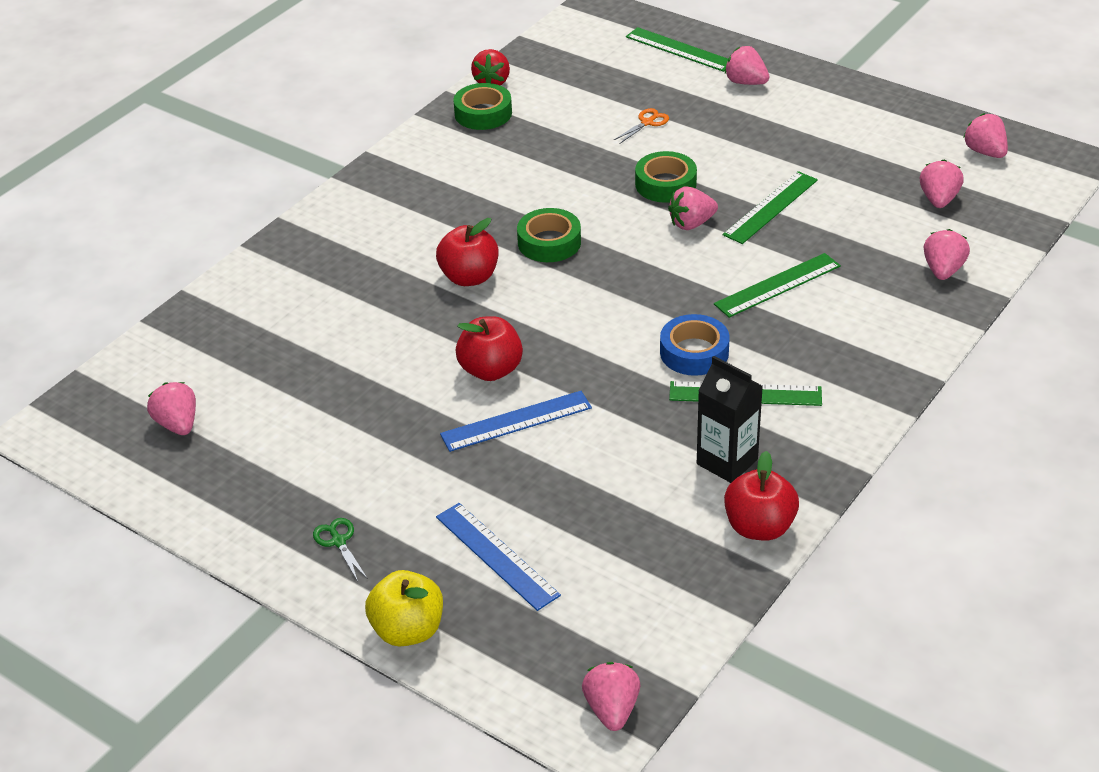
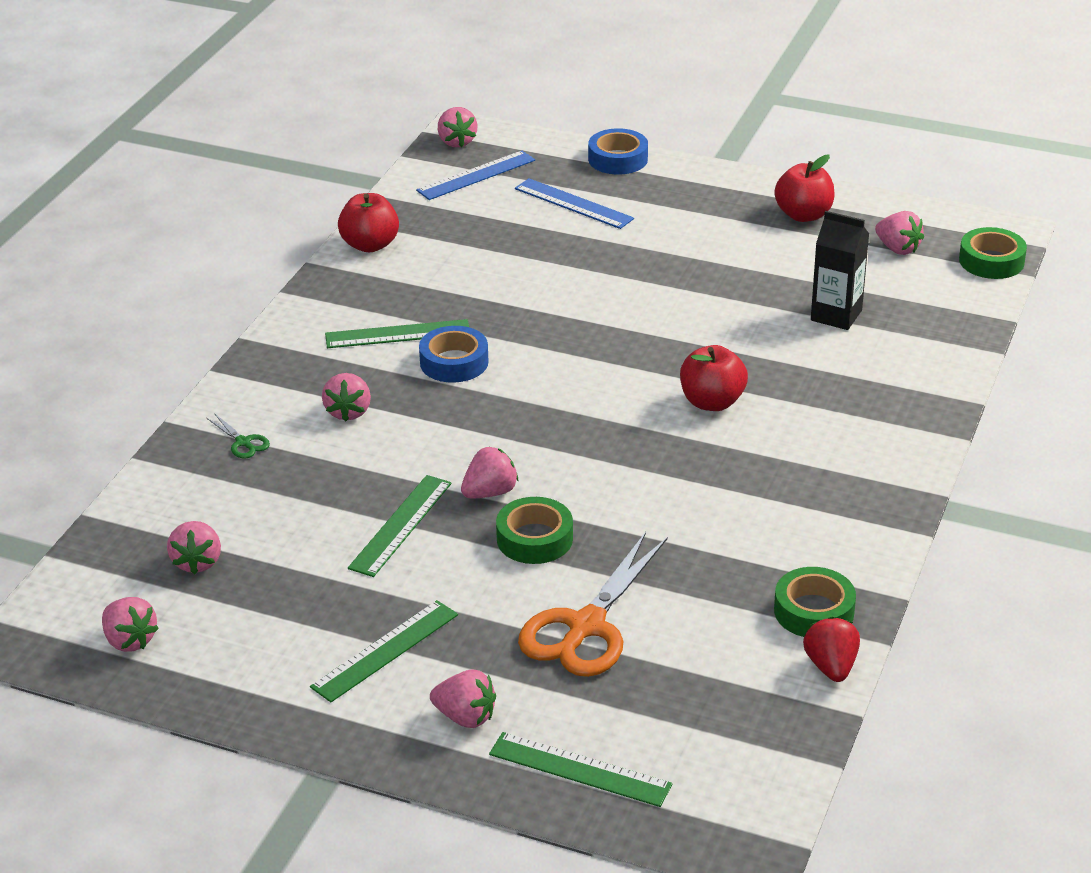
camera: 165 degrees right, 5 degrees down
green scissors [313,518,368,582] -> green scissors moved to [207,413,270,458]
yellow apple [365,570,443,646] -> blue tape [588,128,648,174]
blue ruler [440,391,592,452] -> blue ruler moved to [416,151,535,200]
red apple [456,316,523,381] -> red apple moved to [774,155,834,222]
green tape [517,208,581,262] -> green tape moved to [959,227,1027,279]
orange scissors [614,108,669,143] -> orange scissors [518,532,668,677], size x2.40
black carton [697,356,763,483] -> black carton moved to [811,211,869,330]
green ruler [714,253,841,318] -> green ruler moved to [310,600,458,702]
pink strawberry [923,229,970,280] -> pink strawberry moved to [322,373,371,421]

